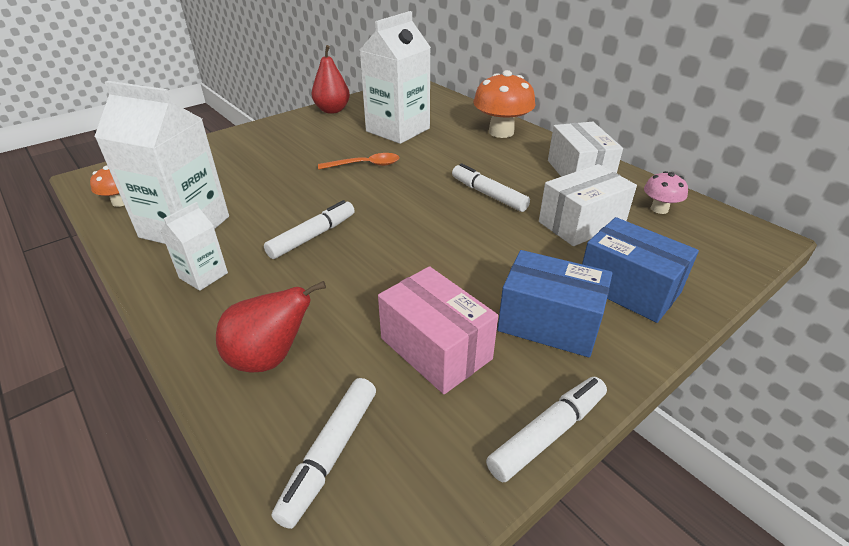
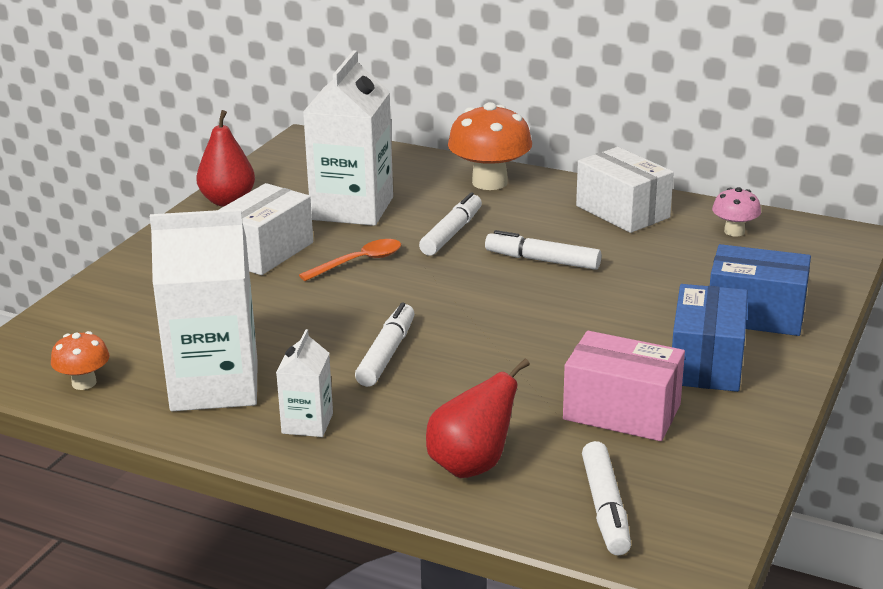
camera: 25 degrees left, 10 degrees down
white marker [486,377,607,482] -> white marker moved to [419,192,482,255]
blue box [497,250,613,357] -> blue box turned 75 degrees counterclockwise [672,284,748,392]
white box [539,164,637,246] -> white box moved to [219,183,313,275]

